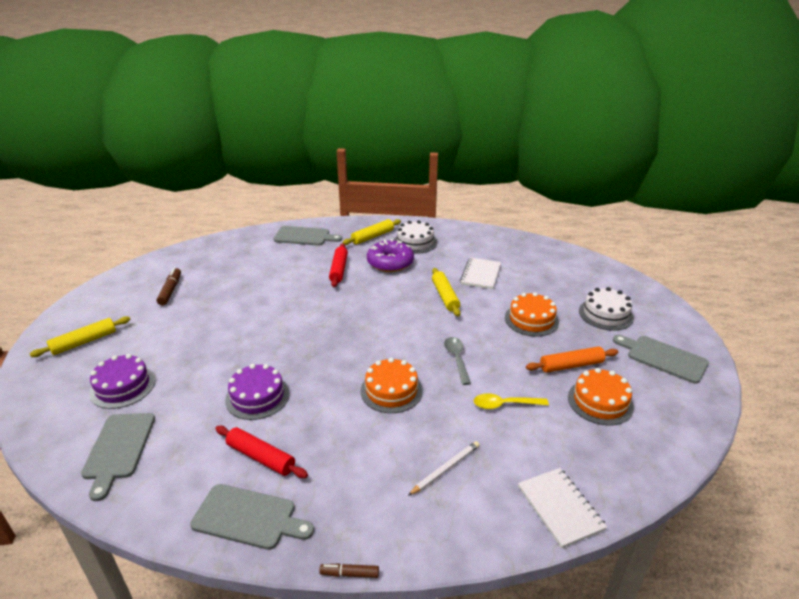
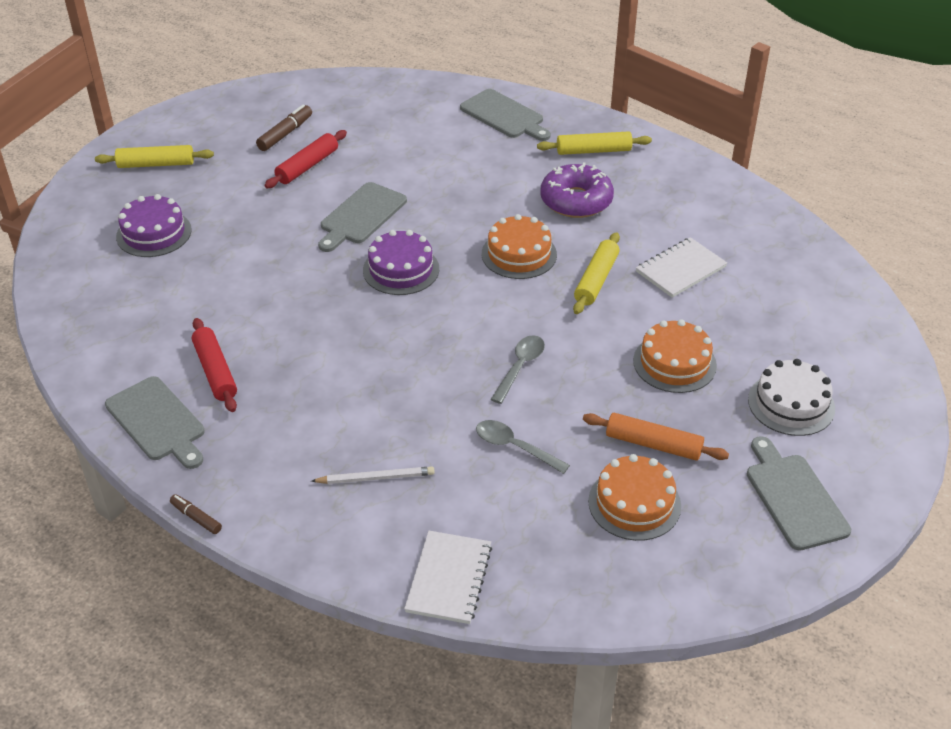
camera: 35 degrees right, 10 degrees up
grey cutting board [81,413,155,501] -> grey cutting board moved to [318,182,407,252]
purple cake [225,364,289,420] -> purple cake moved to [363,230,439,295]
red rolling pin [329,244,348,287] -> red rolling pin moved to [264,130,347,188]
orange cake [360,358,423,413] -> orange cake moved to [482,214,557,279]
white cake [394,220,437,254] -> none
yellow spoon [474,393,549,409] -> grey spoon [476,420,570,474]

